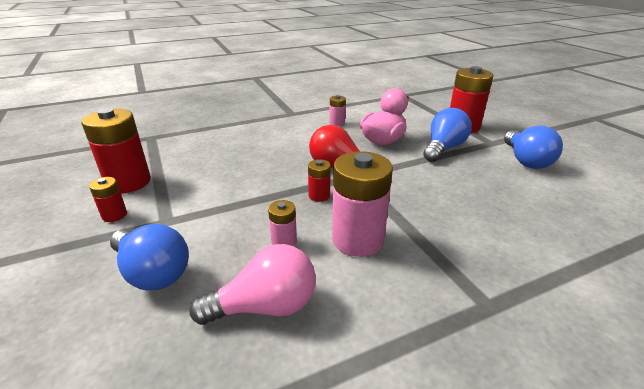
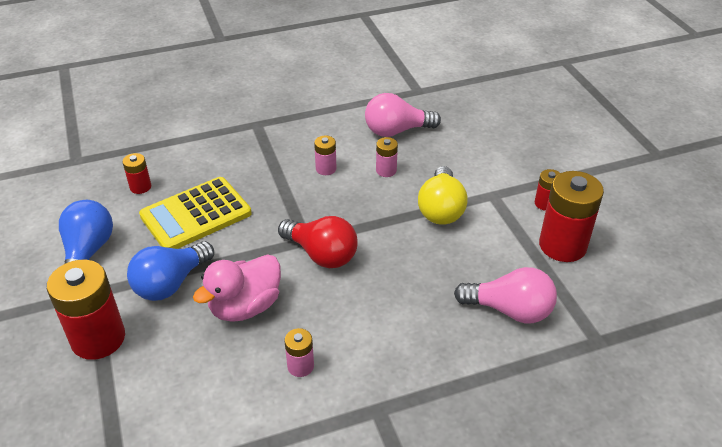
camera: 175 degrees left, 10 degrees up
blue light bulb [110,224,189,291] -> none
red battery [308,159,331,202] -> red battery moved to [123,153,151,194]
pink battery [332,151,393,257] -> pink battery [314,135,336,175], size x0.49
none -> yellow calculator [139,177,251,249]
none -> yellow light bulb [418,166,467,225]
none -> pink light bulb [454,267,557,323]

